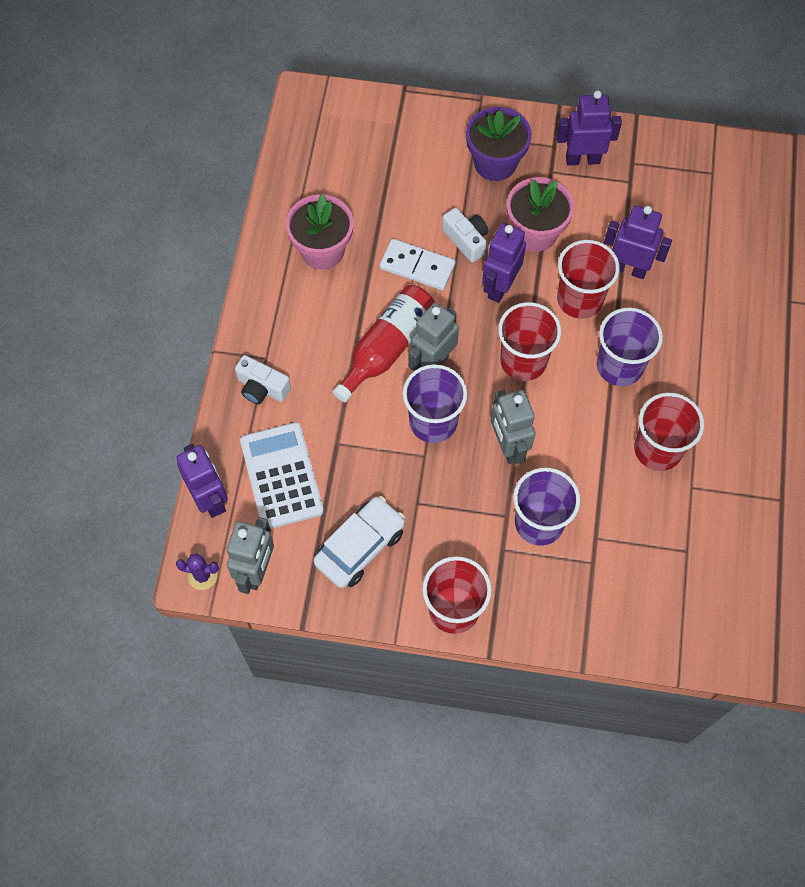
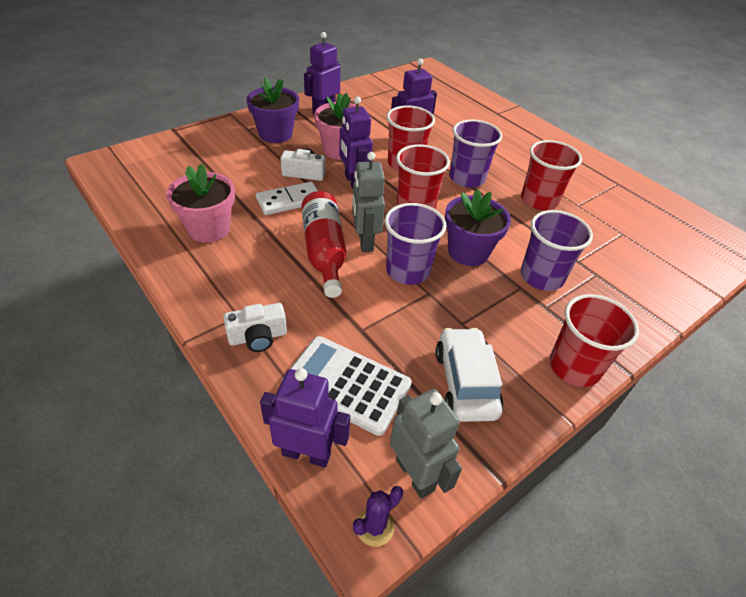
camera: 50 degrees left, 20 degrees down
grey robot [491,390,536,464] -> purple flower pot [445,189,511,266]

